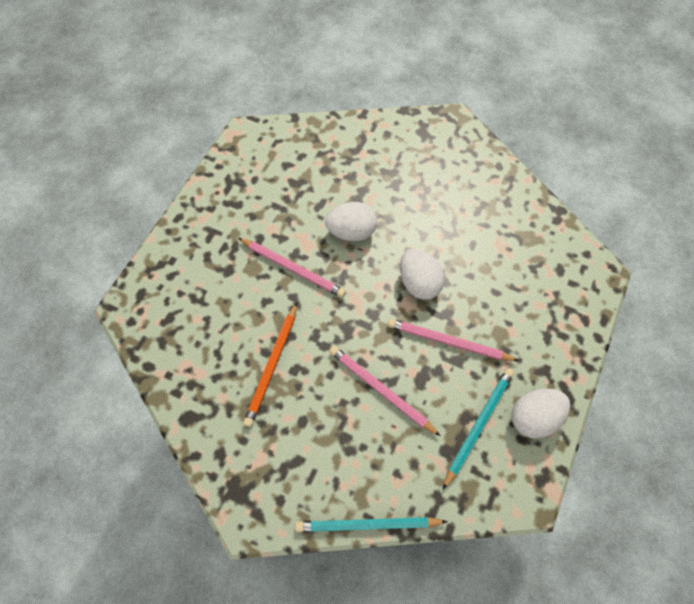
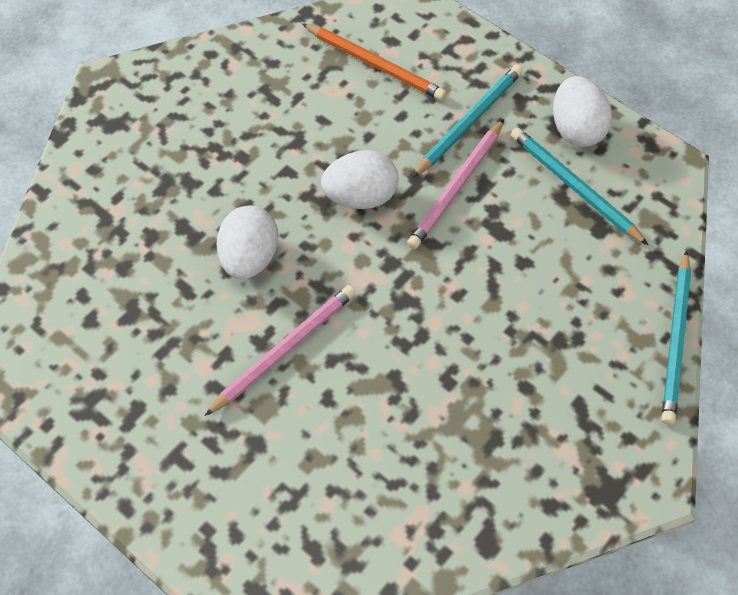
camera: 75 degrees left, 5 degrees down
orange pencil [243,302,297,427] -> orange pencil moved to [302,23,446,100]
pink pencil [329,346,440,436] -> none
none -> turquoise pencil [412,65,523,178]

